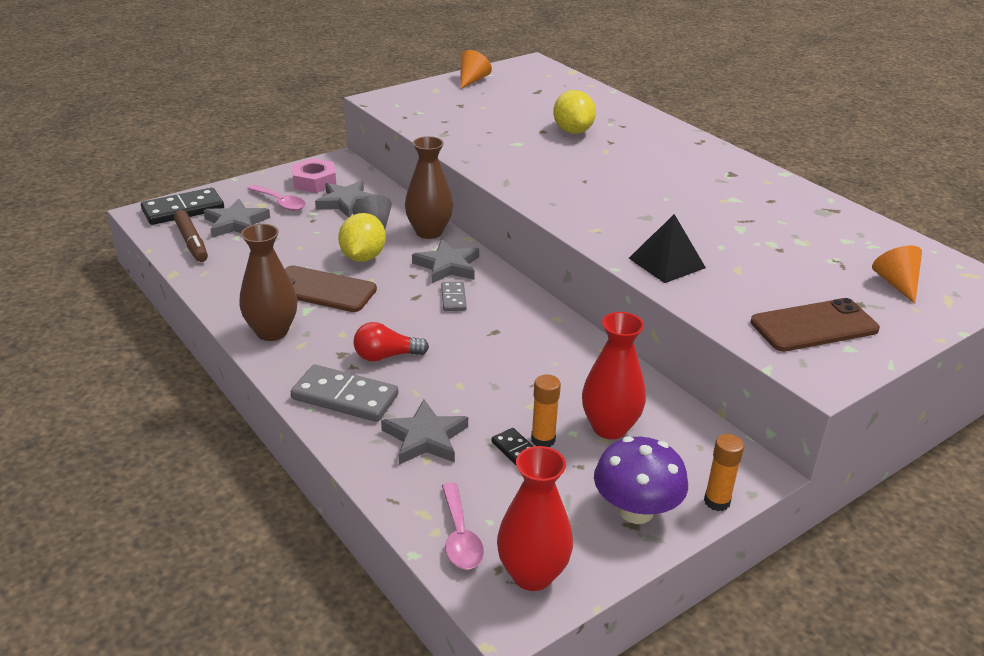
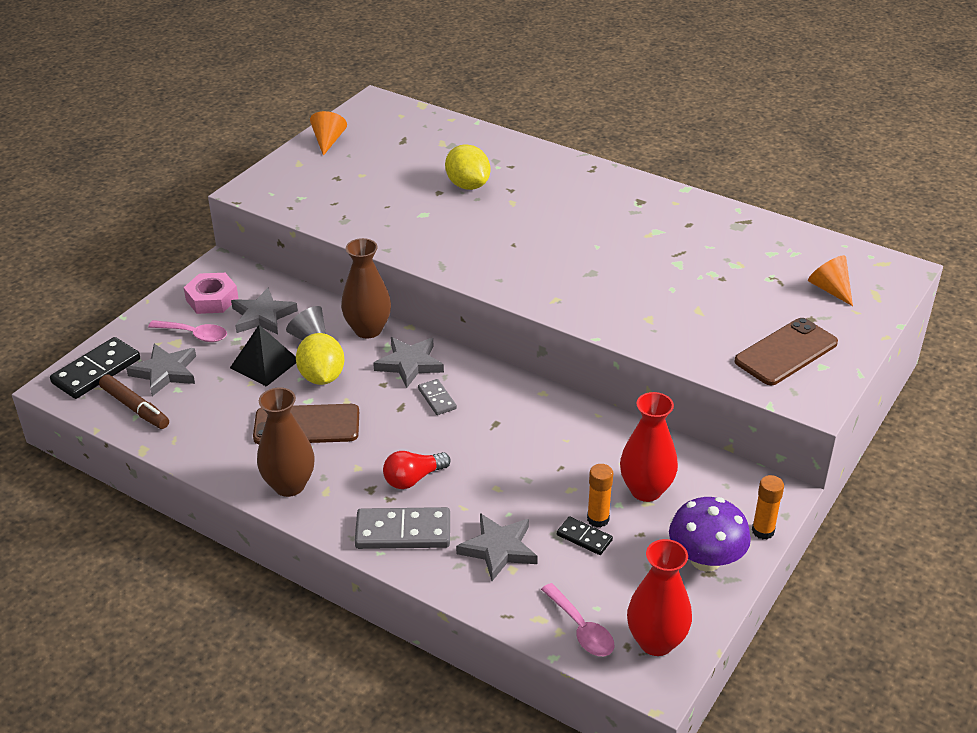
camera: 20 degrees left, 5 degrees up
black pyramid [629,214,706,283] -> black pyramid moved to [230,325,296,387]

